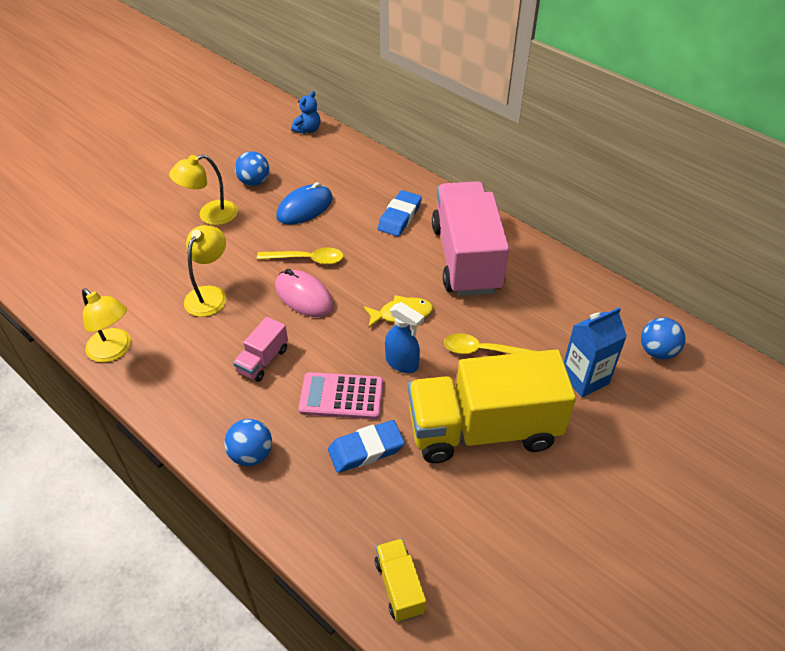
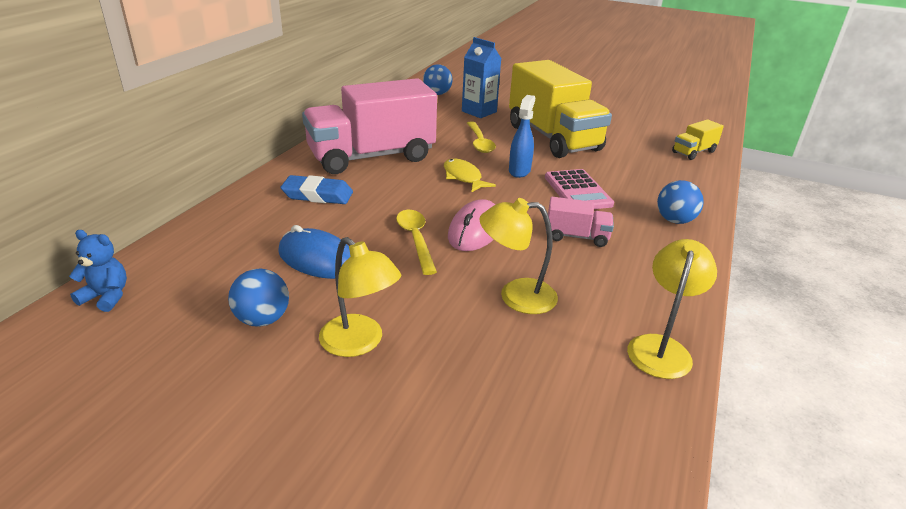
camera: 110 degrees left, 15 degrees down
blue eraser [328,420,405,473] -> none

